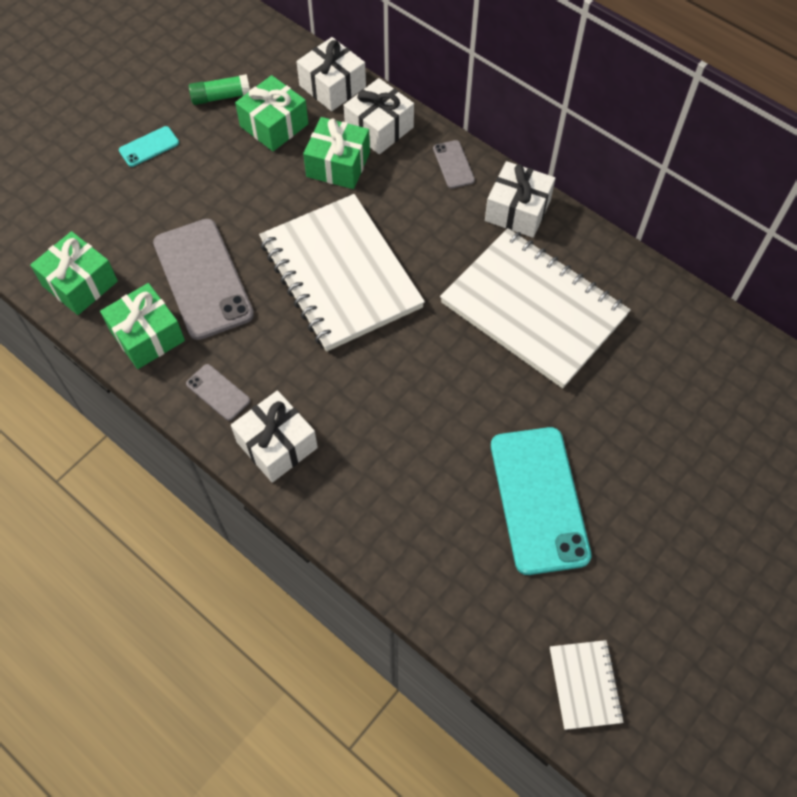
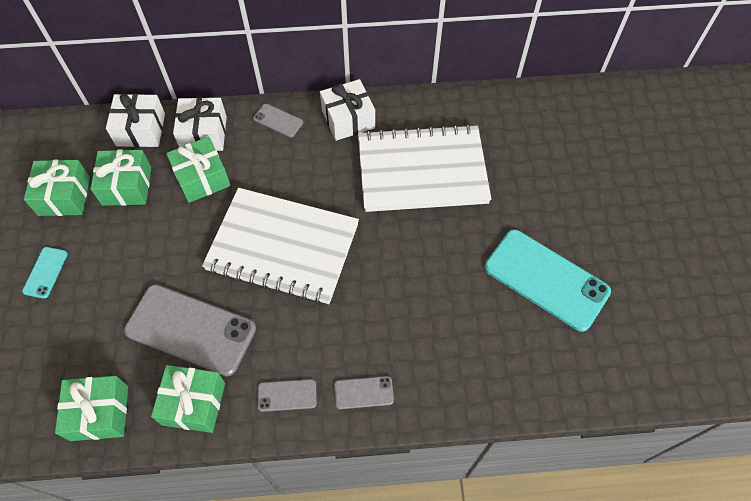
camera: 45 degrees left, 0 degrees up
green glue stick [188,74,250,105] -> green gift [24,160,90,216]
white gift [231,390,318,483] -> grey phone [334,376,394,409]
white notebook [550,640,624,730] -> none

